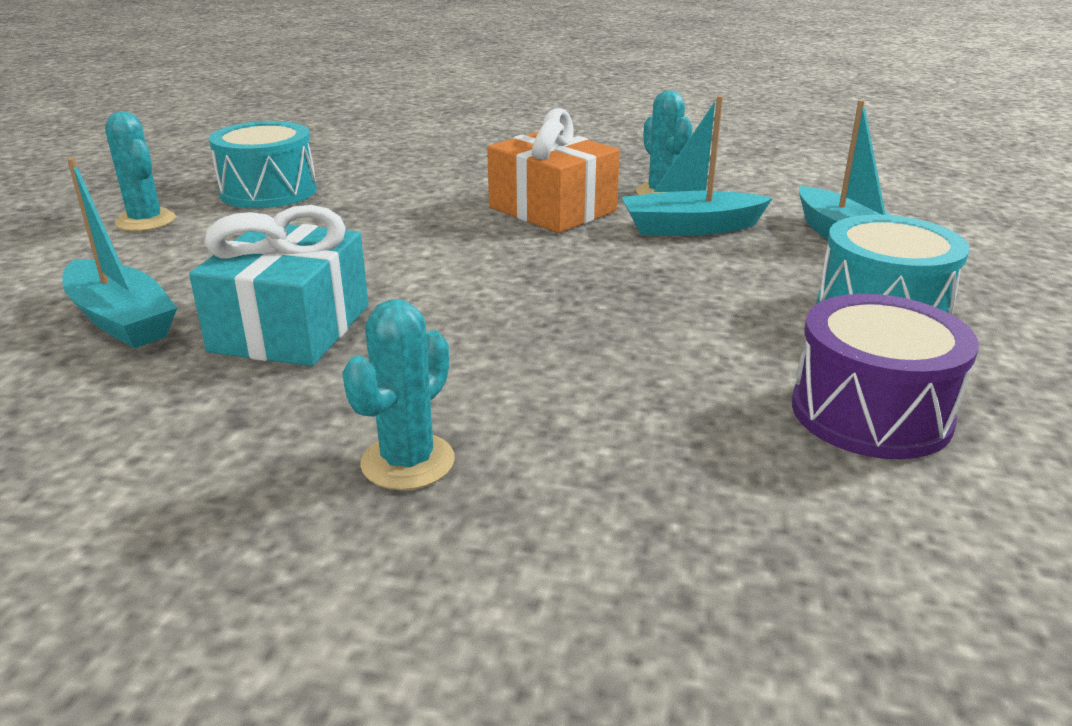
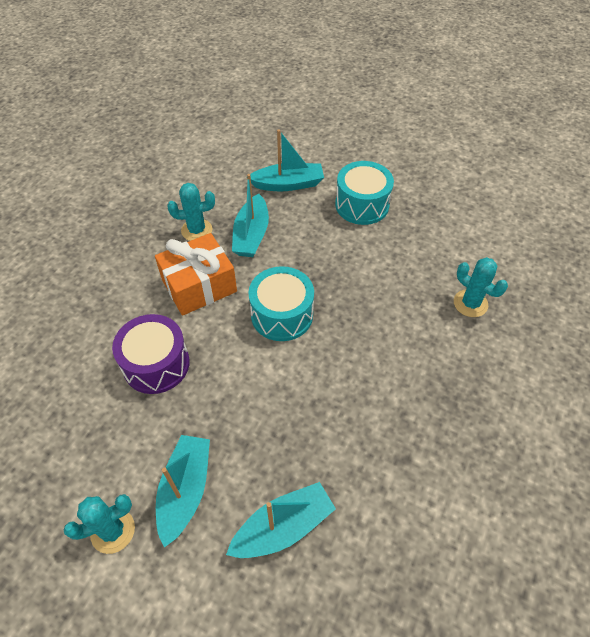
camera: 75 degrees left, 25 degrees up
turquoise gift [189,205,368,366] -> none
turquoise drum [209,121,317,208] -> turquoise drum moved to [248,266,314,341]
turquoise cactus [342,299,455,490] -> turquoise cactus moved to [454,257,508,317]
purple drum [792,294,979,459] -> purple drum moved to [112,314,190,394]
none -> turquoise boat [156,435,210,548]

